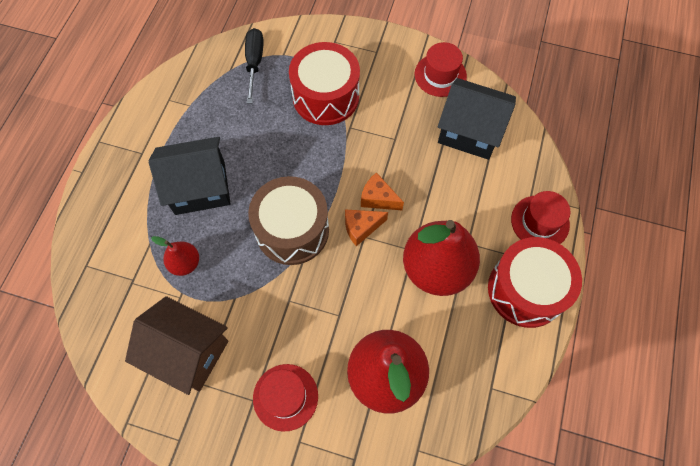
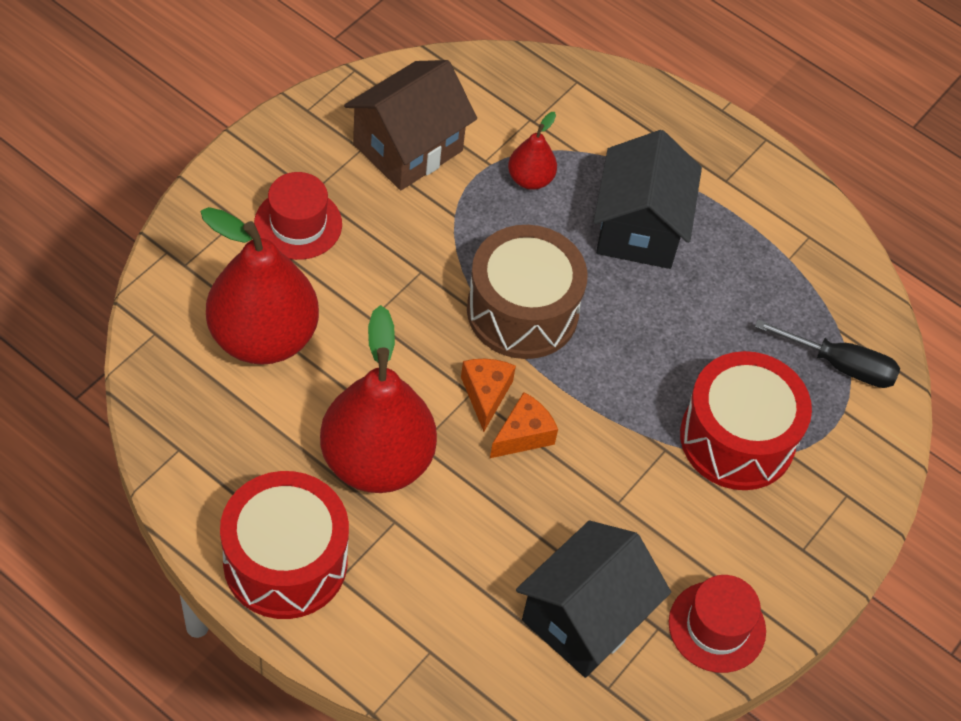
camera: 105 degrees right, 10 degrees down
red hat [511,191,570,244] -> none

